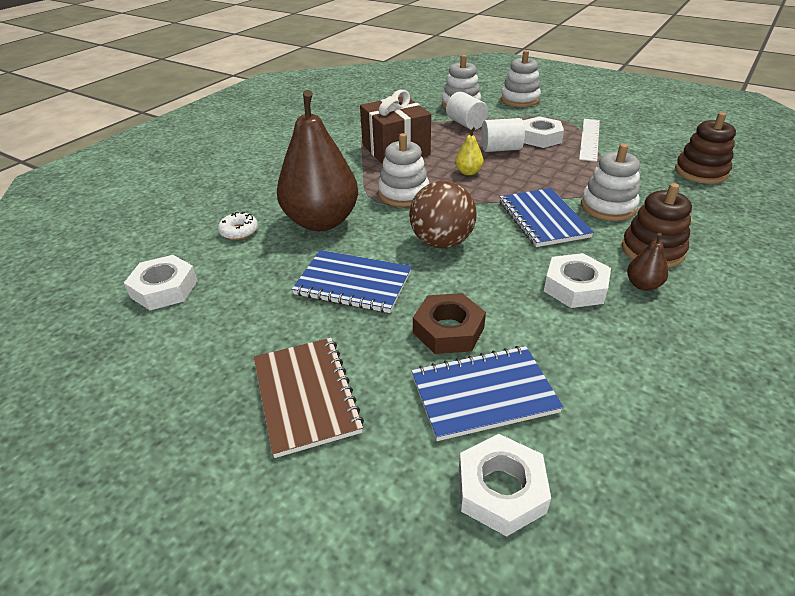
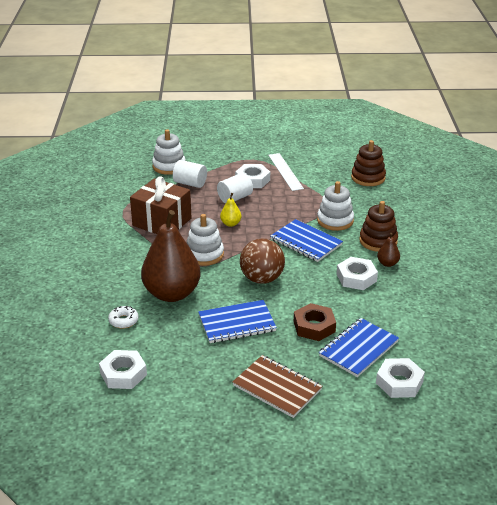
camera: 35 degrees left, 5 degrees down
white stacking toy [501,50,541,107] -> none

